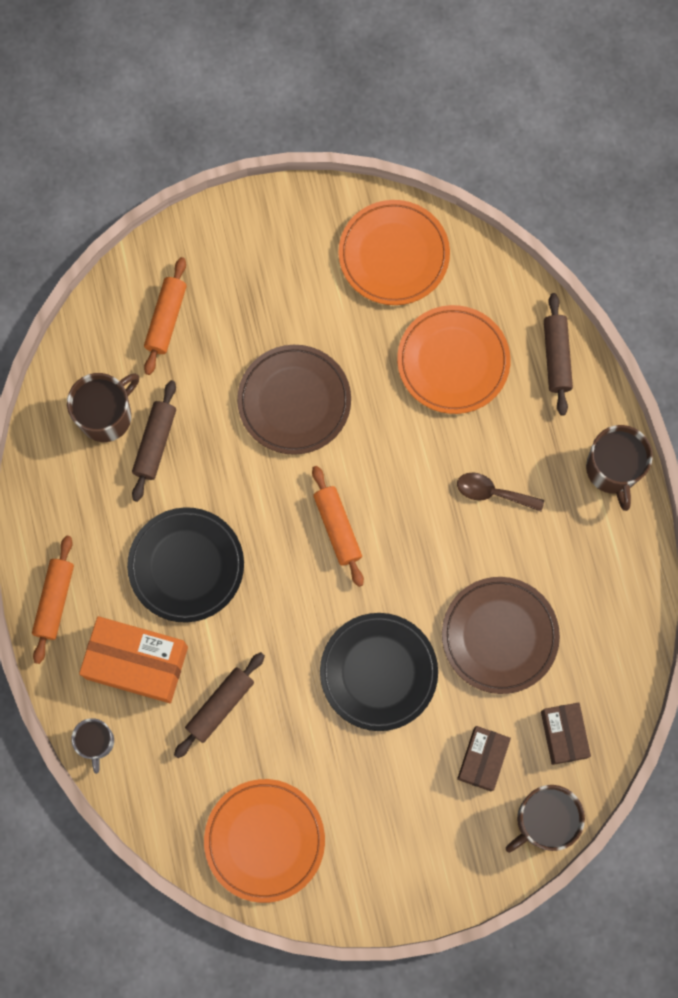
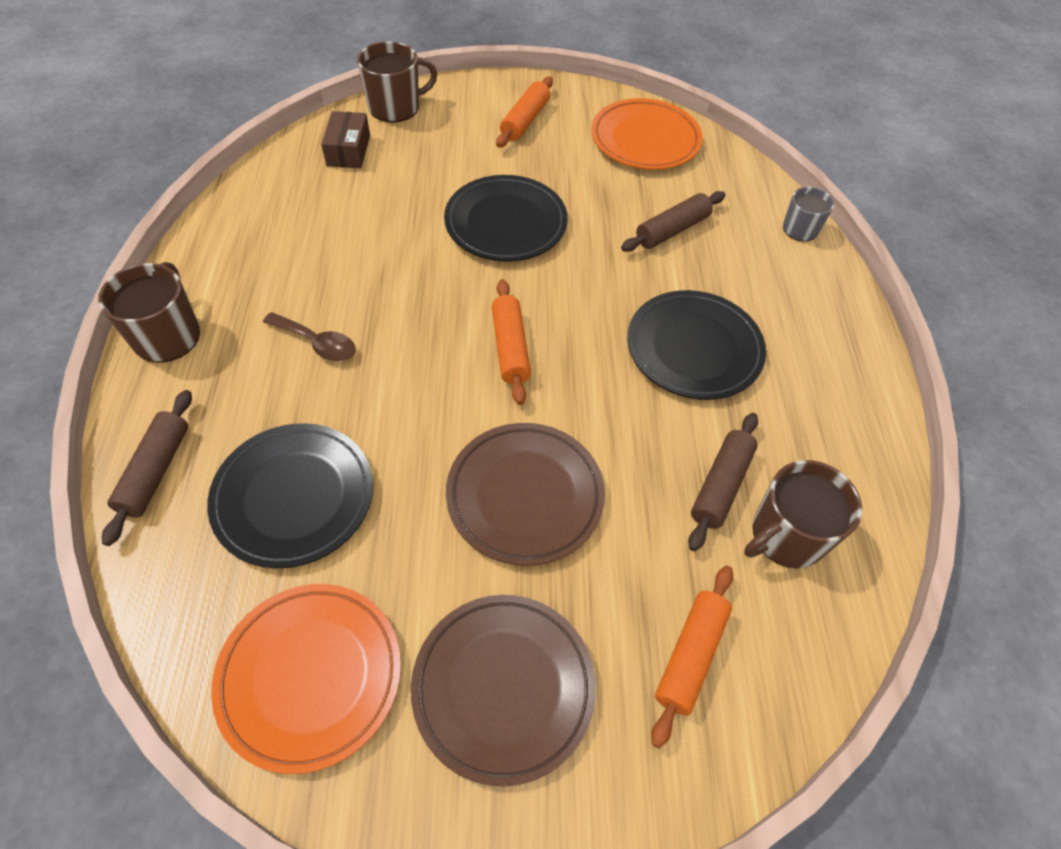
camera: 170 degrees left, 20 degrees down
orange rolling pin [32,536,74,664] -> orange rolling pin moved to [496,76,553,148]
orange box [79,616,188,703] -> none
orange plate [397,305,511,414] -> black plate [207,423,373,568]
brown plate [442,577,560,694] -> brown plate moved to [411,595,596,786]
brown box [457,726,511,791] -> none

